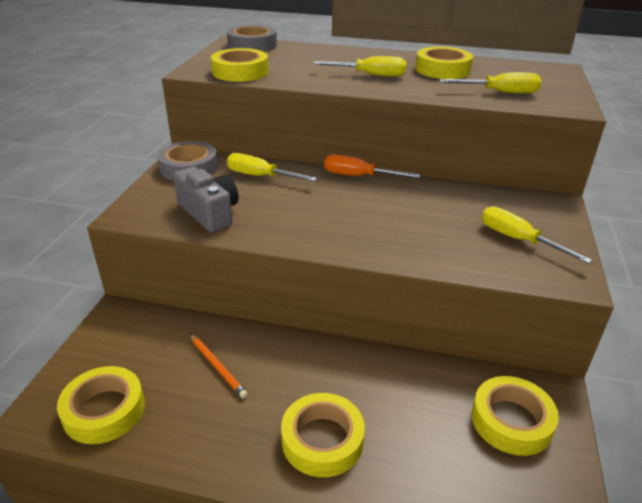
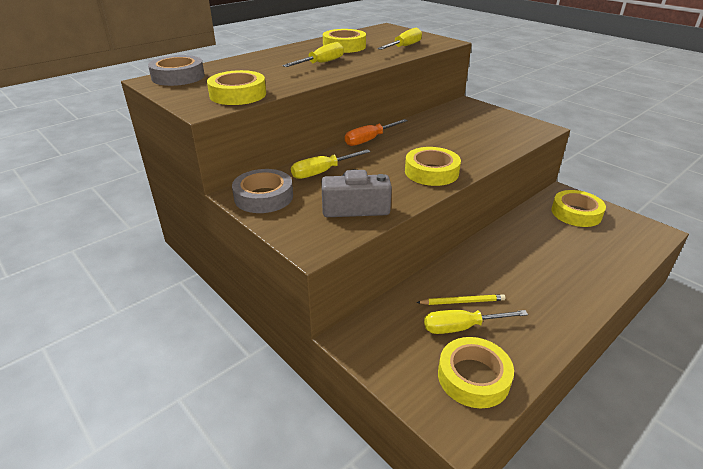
camera: 55 degrees left, 0 degrees up
orange pencil [189,333,248,399] -> yellow pencil [416,294,505,305]
yellow tape [281,393,365,477] -> yellow tape moved to [405,147,461,186]
yellow screwdriver [482,206,592,264] -> yellow screwdriver moved to [424,310,528,334]

